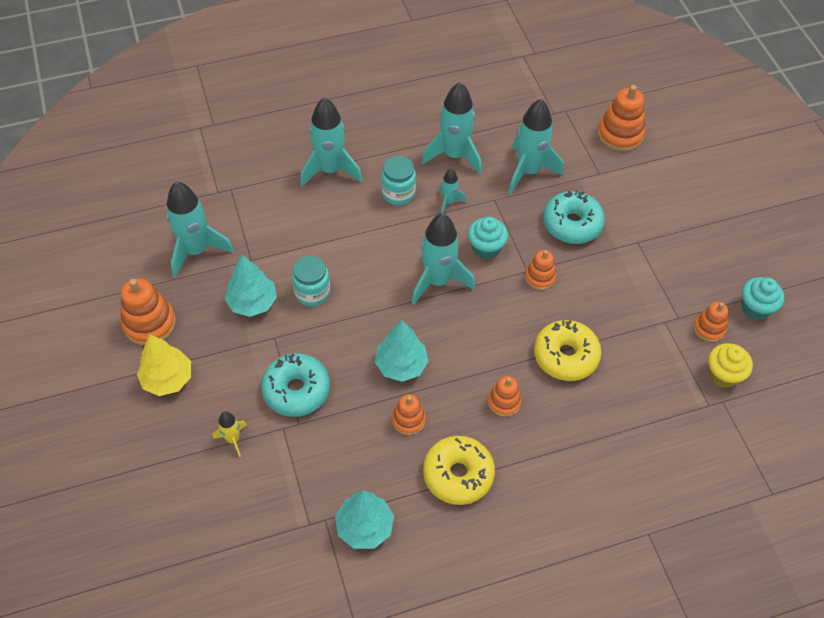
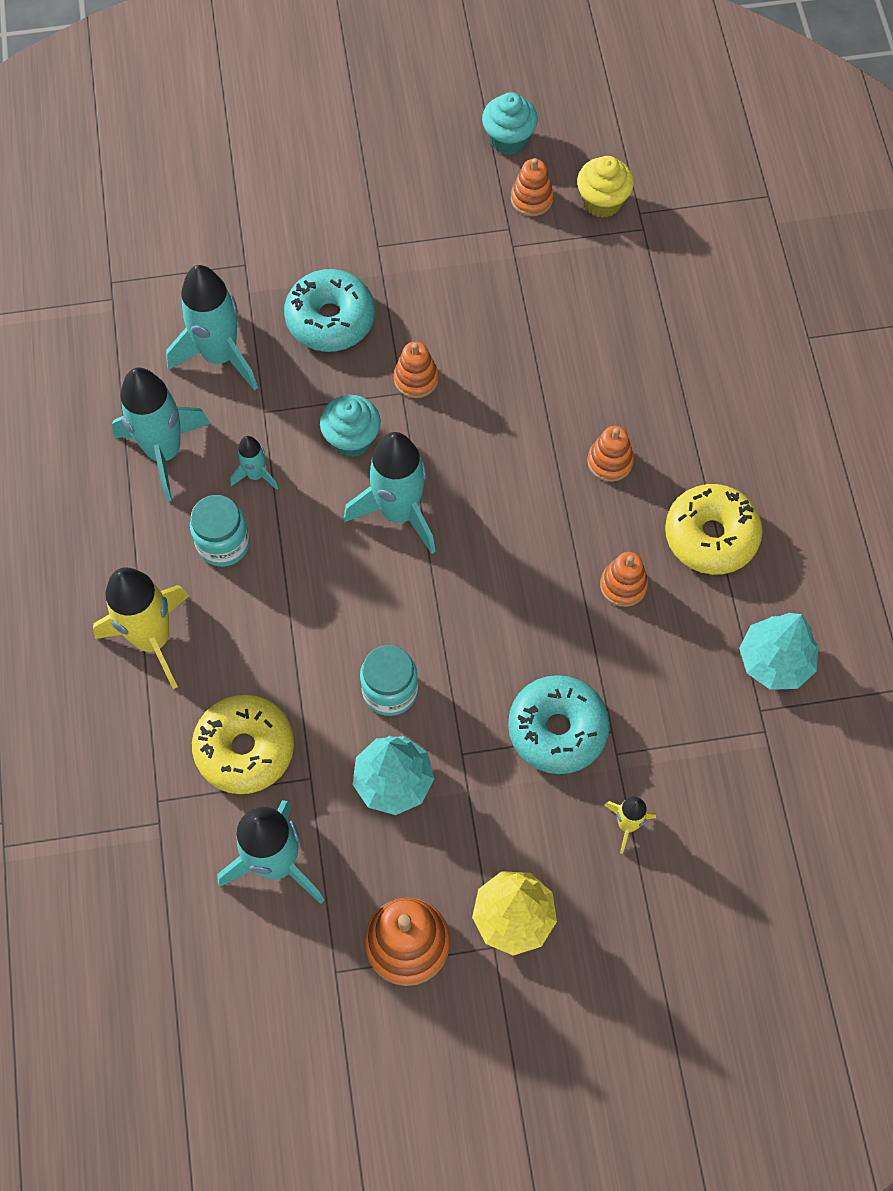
camera: 80 degrees left, 10 degrees up
turquoise rocket [300,97,363,187] -> yellow rocket [93,568,189,689]
turquoise tree [375,320,428,382] -> none
yellow donut [534,320,601,381] -> yellow donut moved to [192,695,294,794]
orange stacking toy [598,85,645,152] -> none

